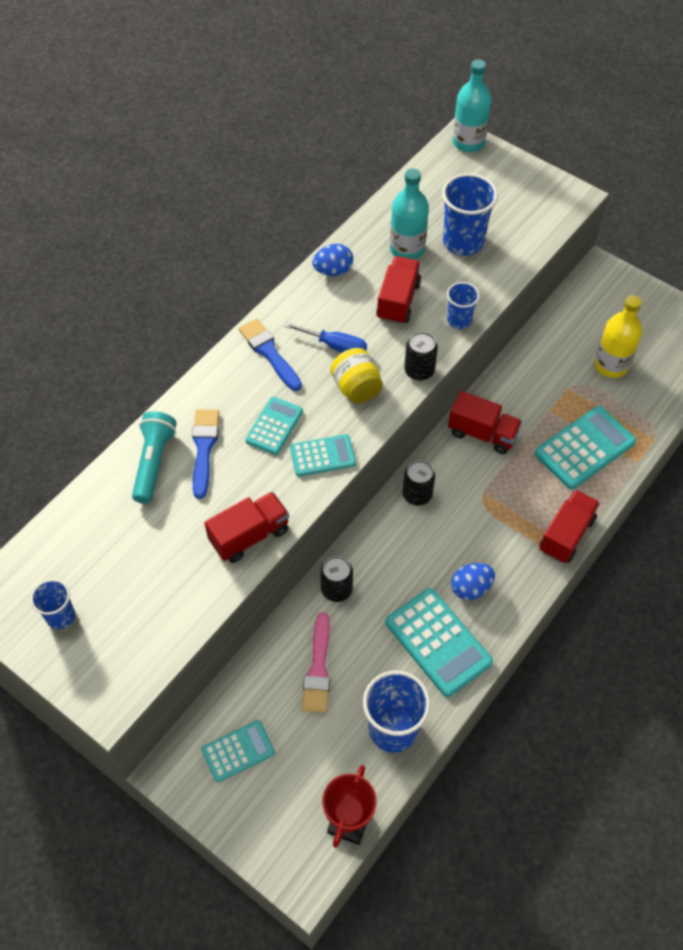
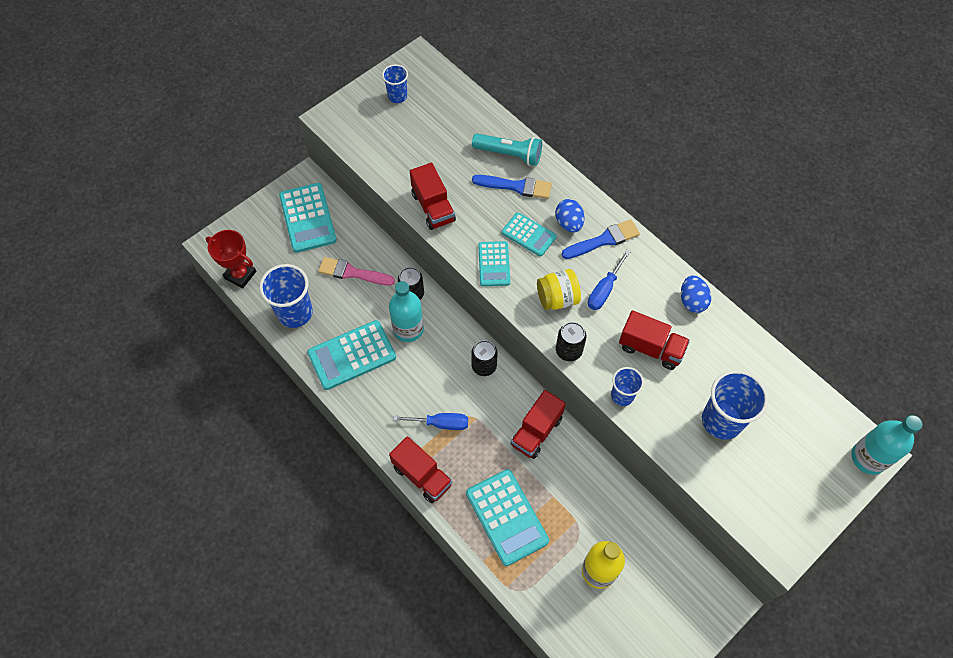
camera: 100 degrees right, 5 degrees up
turquoise calculator [202,720,275,782] -> turquoise calculator [279,183,337,253], size x1.65
turquoise bottle [390,168,429,259] -> turquoise bottle moved to [389,281,424,342]
blue egg [451,563,495,600] -> blue egg moved to [555,199,584,232]
none -> blue screwdriver [393,413,468,430]

